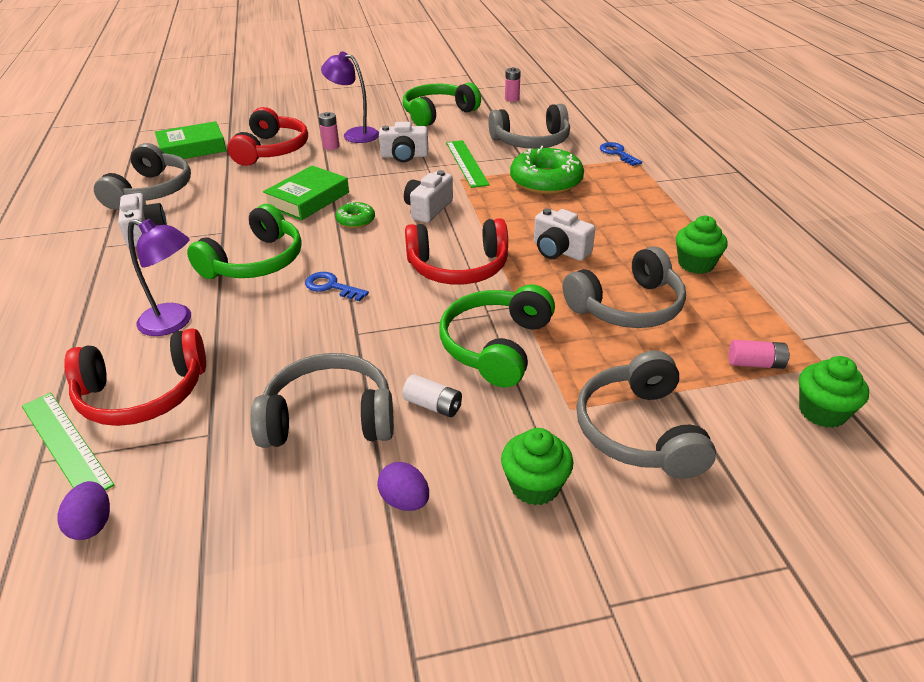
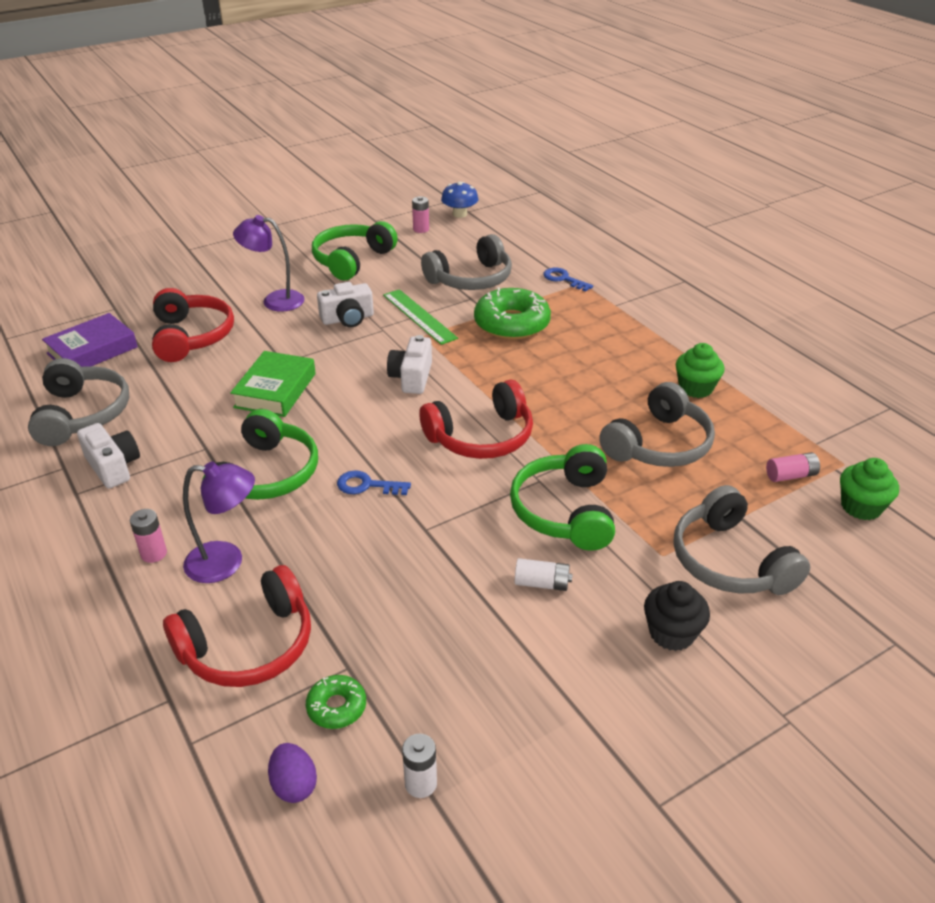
camera: 20 degrees left, 0 degrees up
green ruler [22,393,114,491] -> none
green book [155,121,227,159] -> purple book [42,313,138,367]
grey headphones [250,353,394,448] -> none
pink battery [319,112,339,150] -> pink battery moved to [130,509,167,563]
green donut [336,202,375,228] -> green donut moved to [306,675,366,729]
purple egg [377,462,429,511] -> none
green cupcake [501,428,574,505] -> black cupcake [644,581,710,651]
white camera [534,208,595,261] -> none
none -> white battery [402,734,437,798]
none -> blue mushroom [441,182,478,218]

